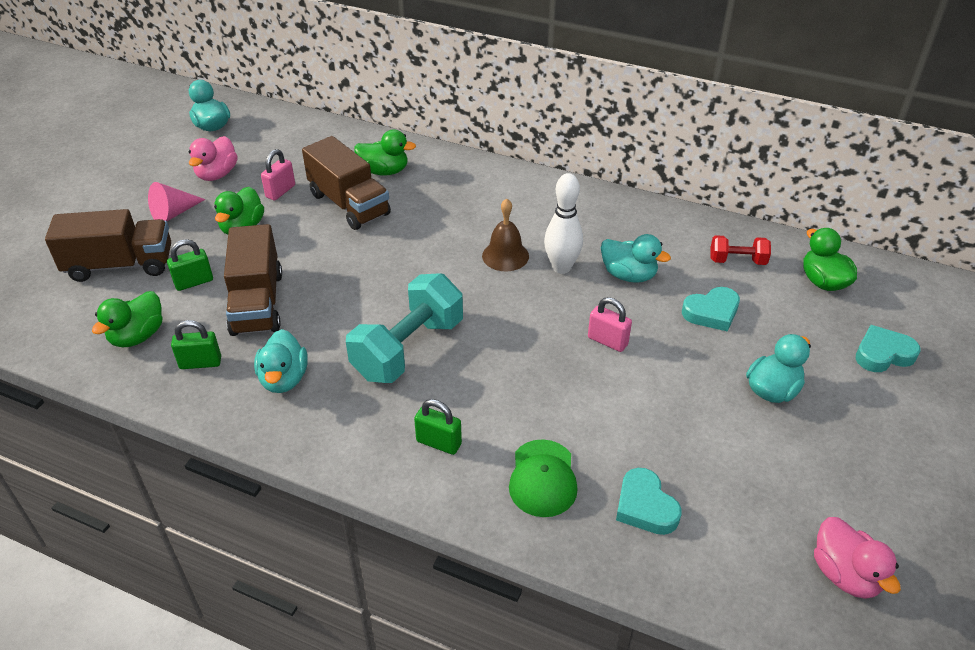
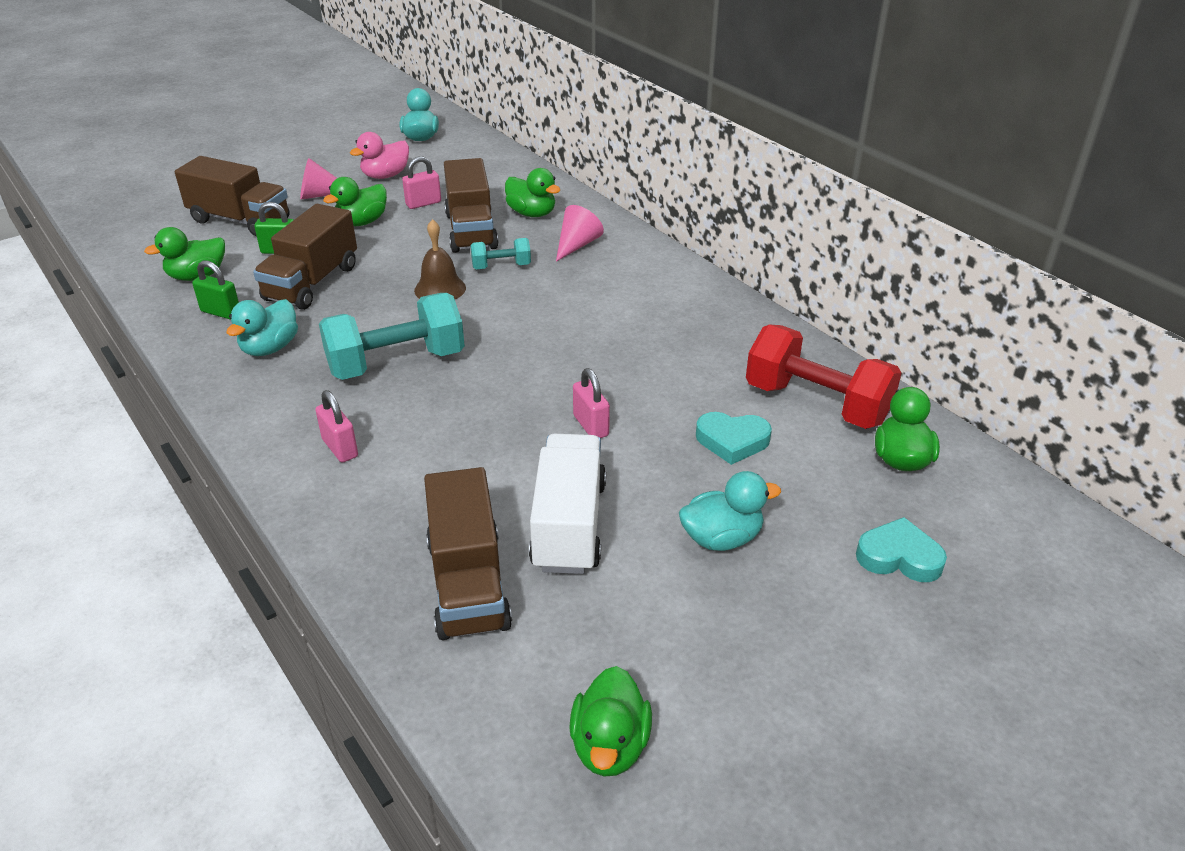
camera: 30 degrees right, 5 degrees down
green padlock [414,399,462,455] -> pink padlock [315,390,358,463]
brown bell [482,198,529,271] -> brown bell moved to [414,219,466,299]
green cap [509,439,578,517] -> none
white bowling pin [544,173,583,274] -> none
turquoise duck [601,234,671,283] -> none
turquoise heart [616,468,681,535] -> brown truck [424,467,512,640]
red dumbbell [711,235,771,265] -> red dumbbell [746,325,901,429], size x1.98
pink duck [814,517,901,599] -> green duck [569,666,652,777]
none -> turquoise dumbbell [470,238,531,269]
none -> white truck [529,434,606,574]
none -> pink cone [556,205,604,262]

